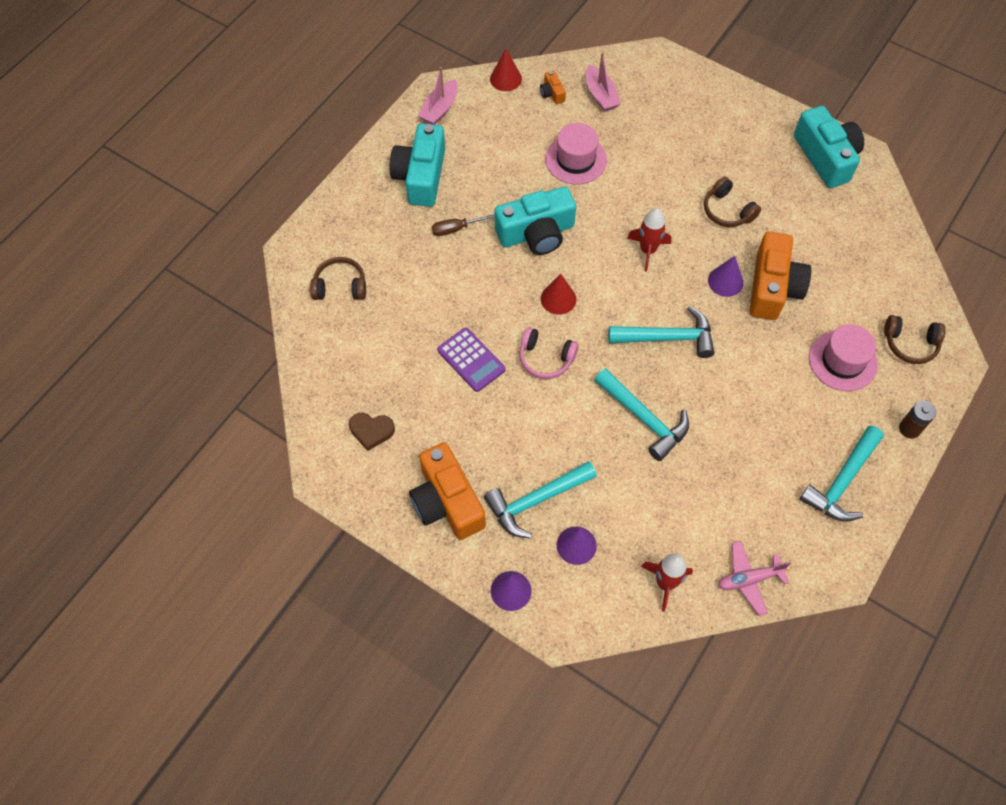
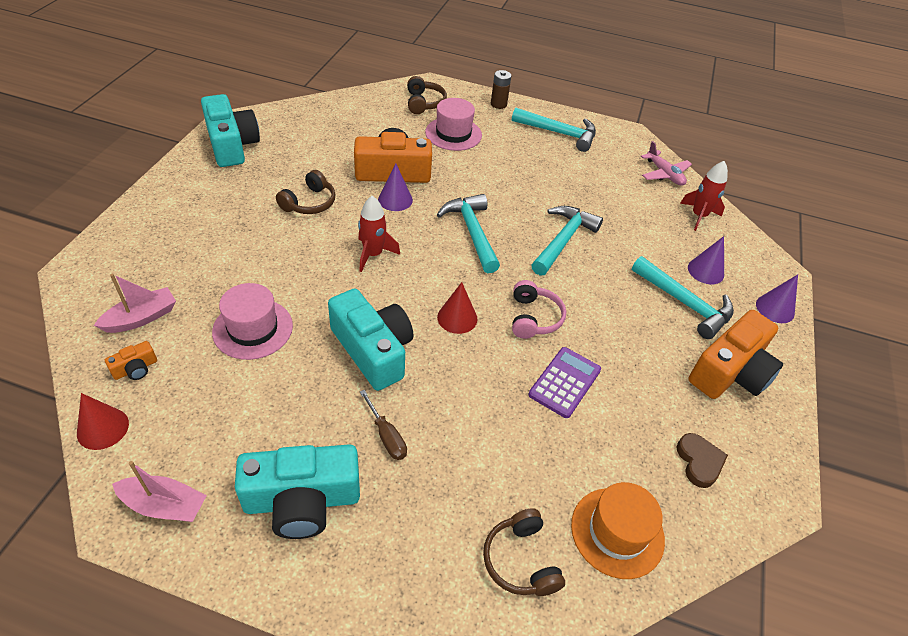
camera: 110 degrees left, 15 degrees down
turquoise camera [794,106,864,188] -> turquoise camera turned 105 degrees clockwise [201,94,260,167]
none -> orange hat [571,482,665,579]

